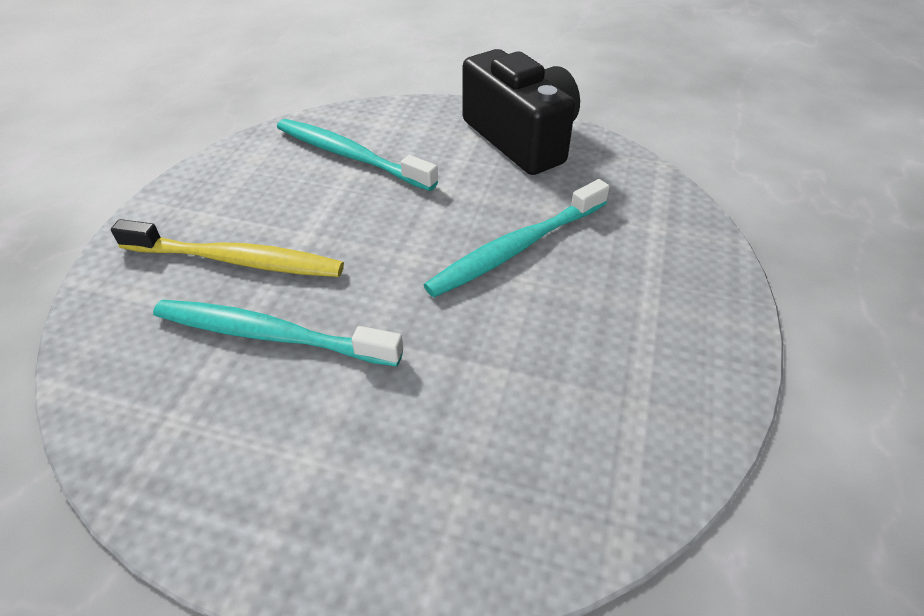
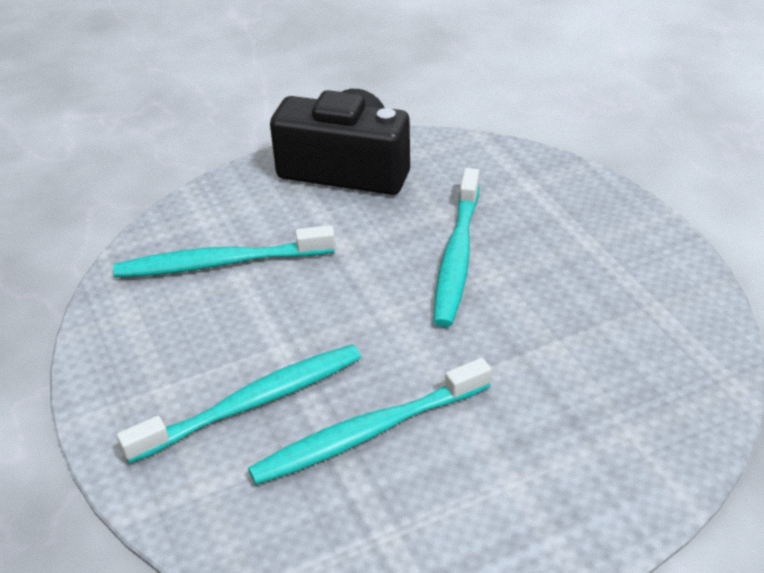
camera: 40 degrees left, 5 degrees down
yellow toothbrush [111,219,344,277] -> turquoise toothbrush [117,344,361,464]

